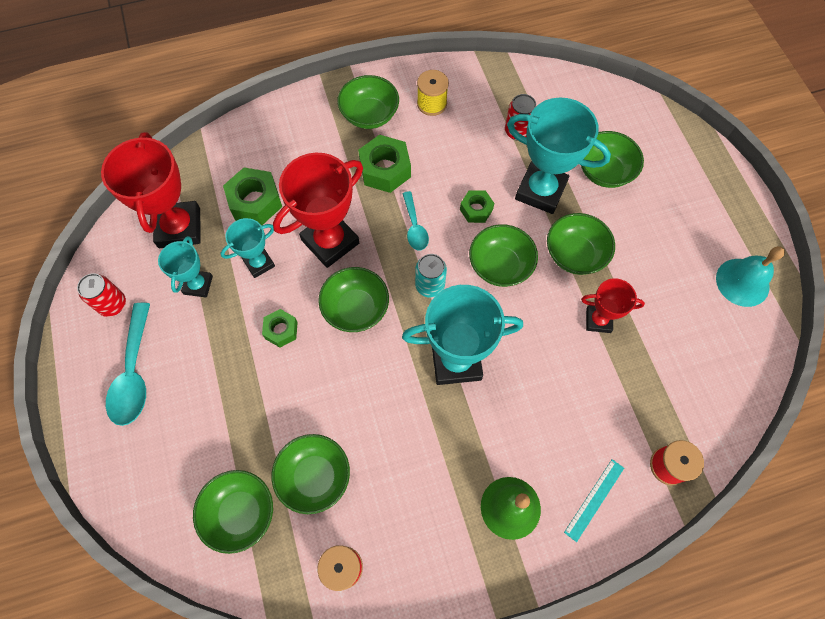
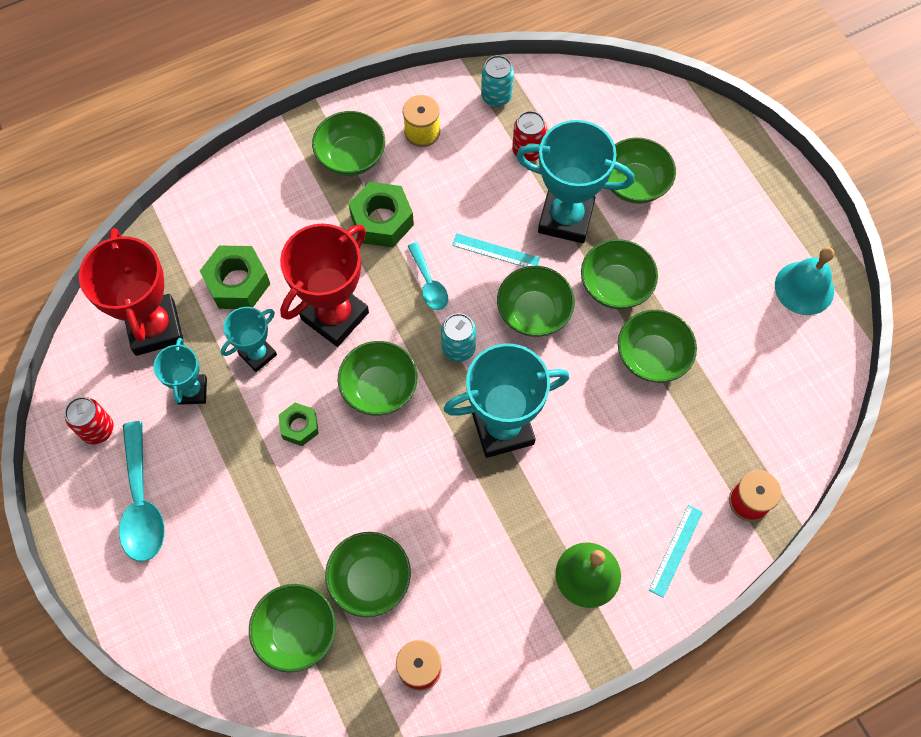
camera: 10 degrees left, 0 degrees up
green nut [460,190,494,223] -> turquoise ruler [452,234,540,267]
red trophy [581,278,645,333] -> green bowl [618,310,697,383]
none -> turquoise can [481,55,514,107]

